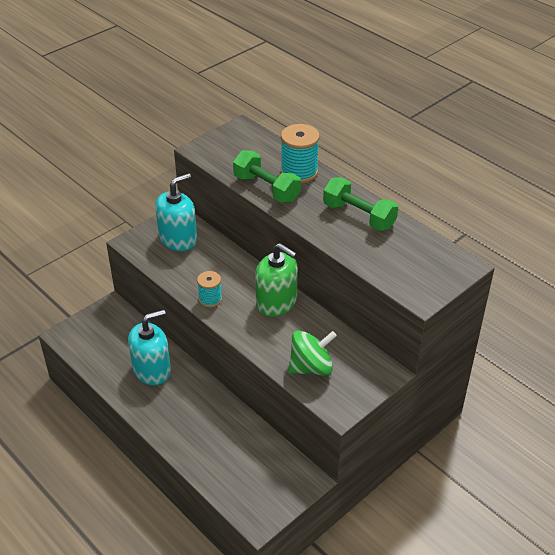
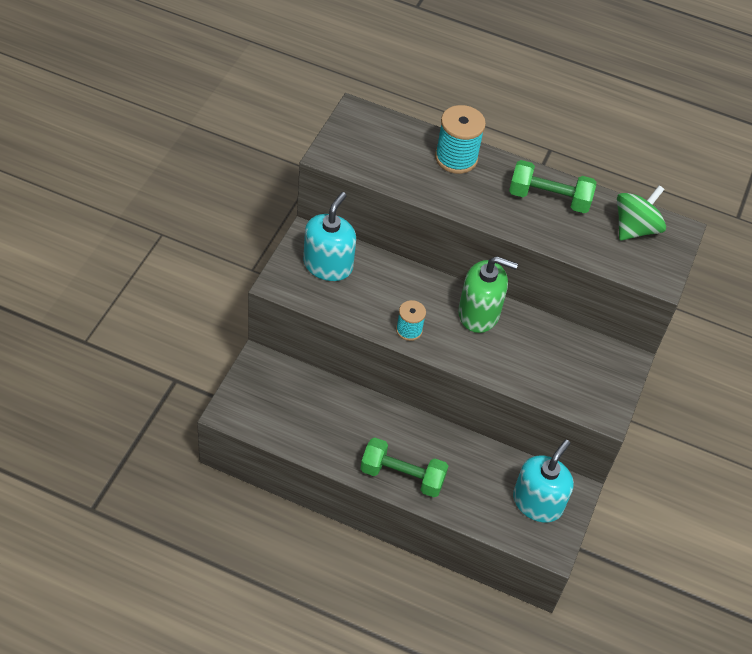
camera: 30 degrees left, 10 degrees up
turquoise soap dispenser [128,309,171,385] -> turquoise soap dispenser moved to [513,439,574,523]
green dumbbell [233,150,301,203] -> green dumbbell moved to [360,438,448,497]
green spinning top [288,330,337,376] -> green spinning top moved to [617,185,666,240]

